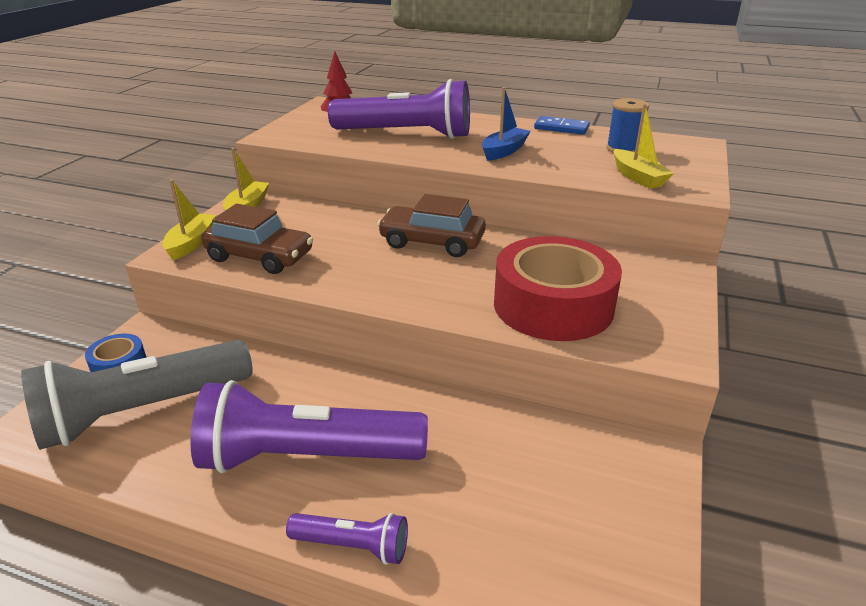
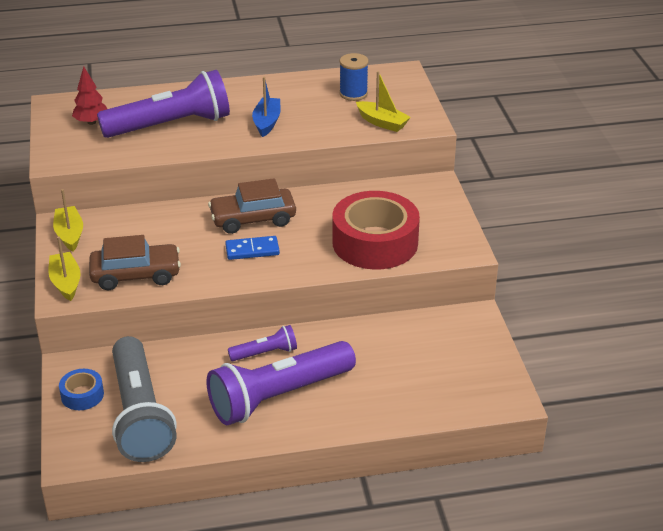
camera: 30 degrees left, 5 degrees up
grey flashlight [21,340,253,450] -> grey flashlight turned 45 degrees counterclockwise [112,336,177,462]
purple flashlight [286,513,408,565] -> purple flashlight moved to [228,325,297,361]
blue domino [534,116,590,135] -> blue domino moved to [225,236,280,260]

